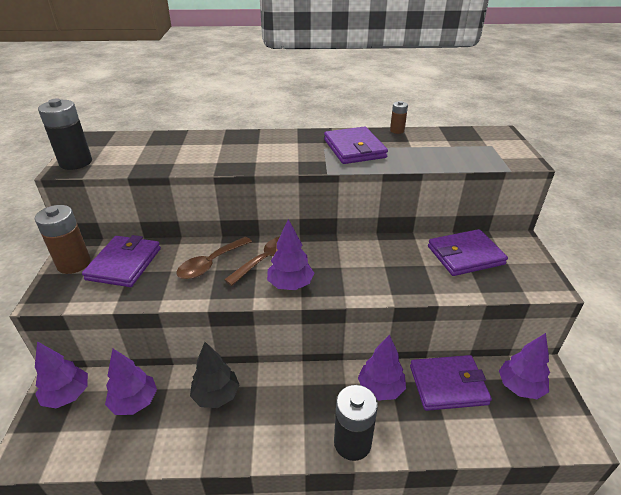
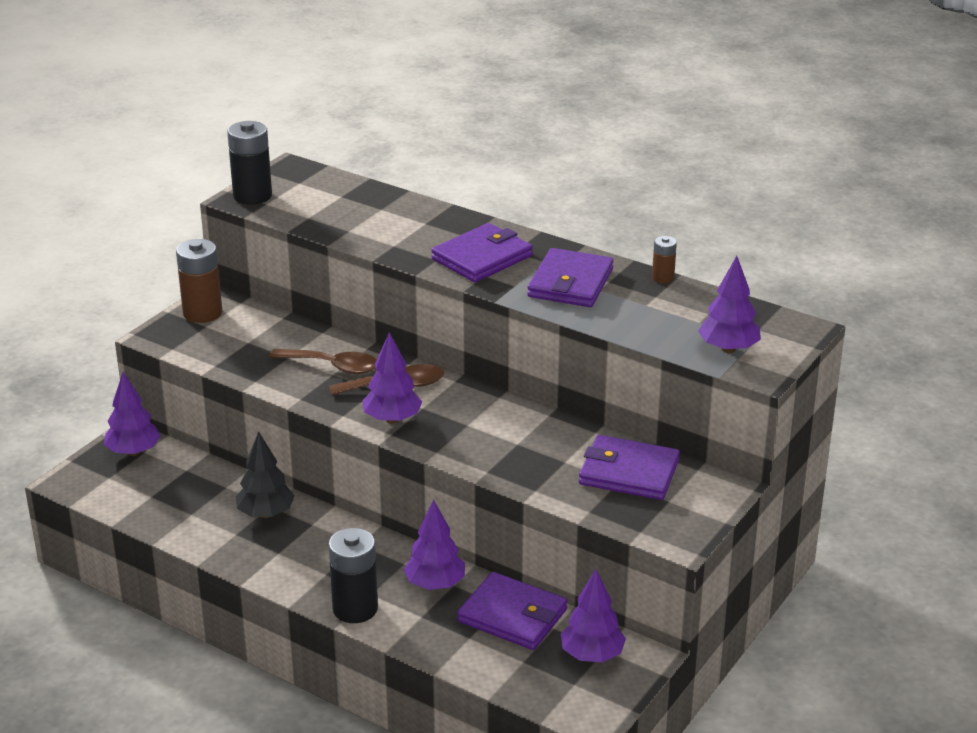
camera: 35 degrees right, 5 degrees down
purple wallet [82,235,161,287] -> purple wallet moved to [431,223,533,282]
purple tree [105,349,157,415] -> purple tree moved to [698,256,761,353]
brown spoon [176,237,252,279] -> brown spoon turned 150 degrees counterclockwise [269,349,377,374]

